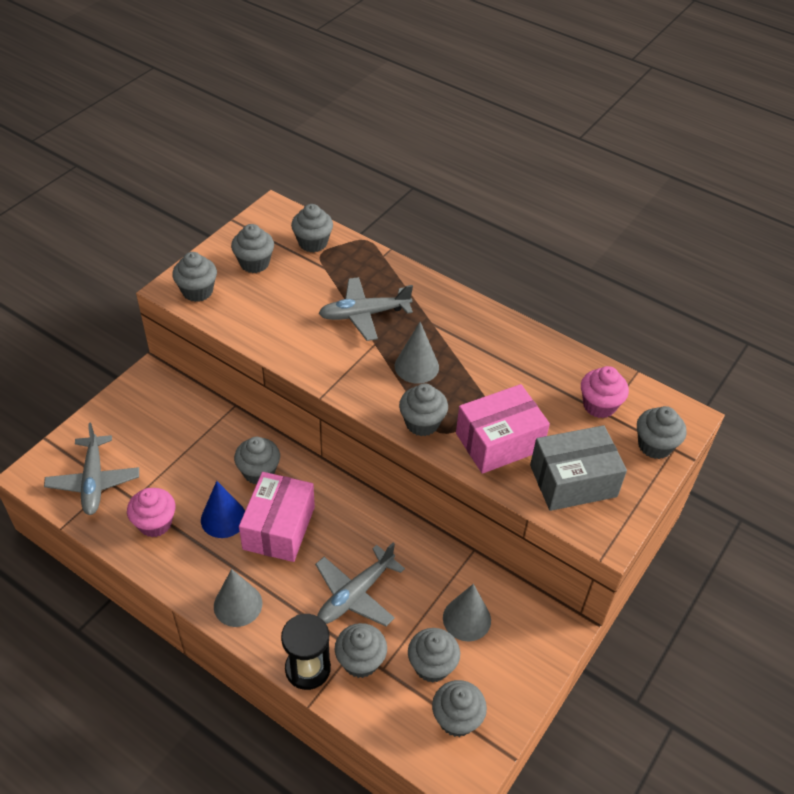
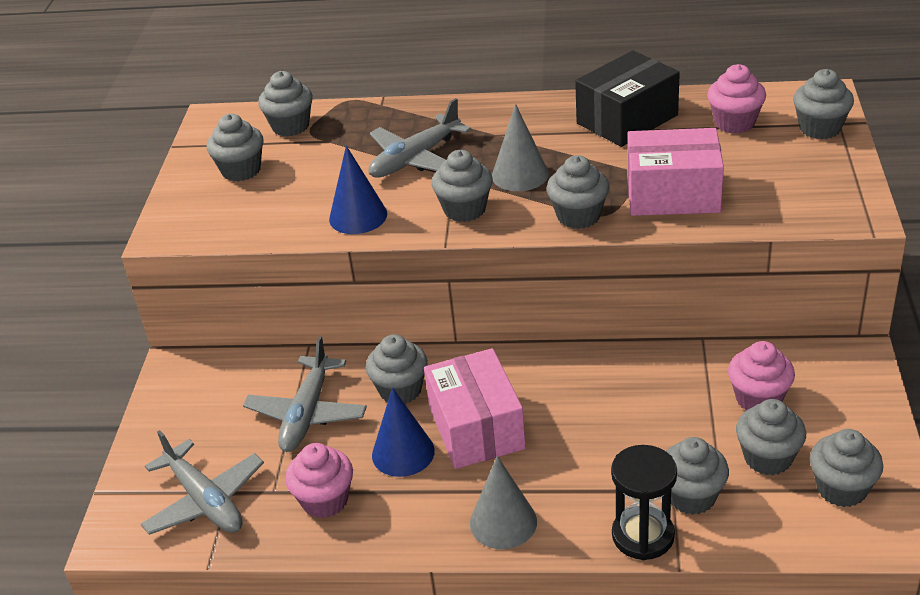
camera: 25 degrees left, 10 degrees down
grey cupcake [172,252,217,302] -> grey cupcake moved to [432,150,493,222]
grey plane [315,543,405,626] -> grey plane moved to [243,336,367,452]
grey cone [443,584,491,642] -> pink cupcake [728,341,795,411]
pink box [456,384,550,474] -> pink box turned 60 degrees clockwise [627,128,724,216]
grey box [530,425,627,511] -> none
none -> blue cone [329,146,387,234]
none -> black box [575,50,680,147]

